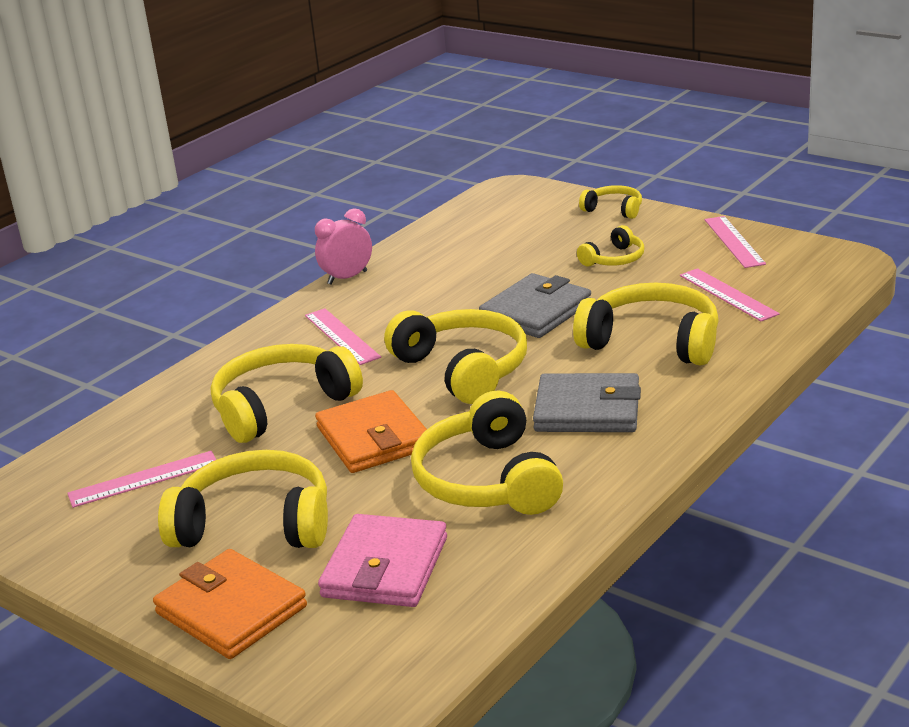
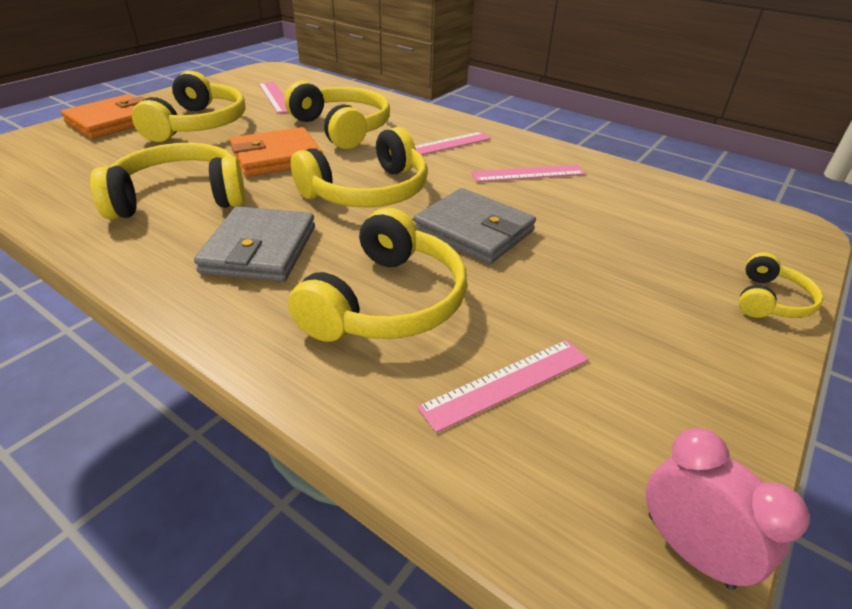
camera: 85 degrees right, 10 degrees up
pink clock [315,208,372,285] -> pink clock moved to [646,428,810,590]
pink wallet [318,514,447,607] -> none
yellow headphones [577,225,645,267] -> none
pink ruler [705,216,766,268] -> pink ruler moved to [471,165,586,182]

